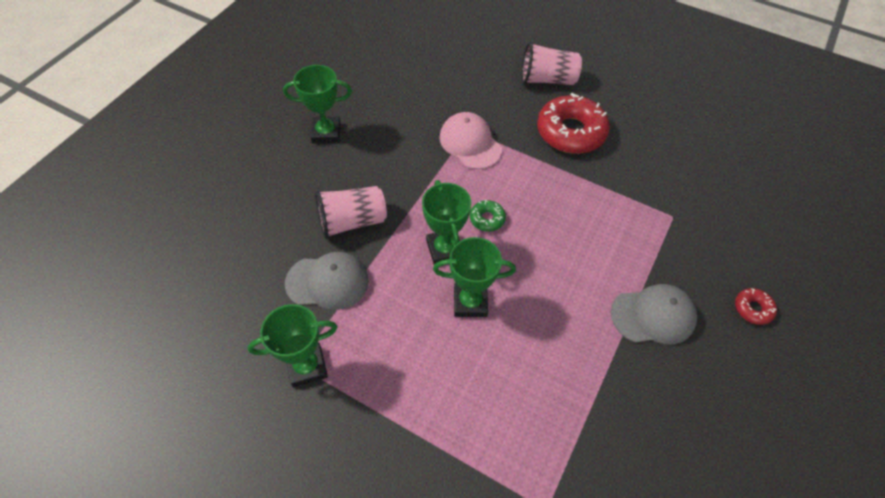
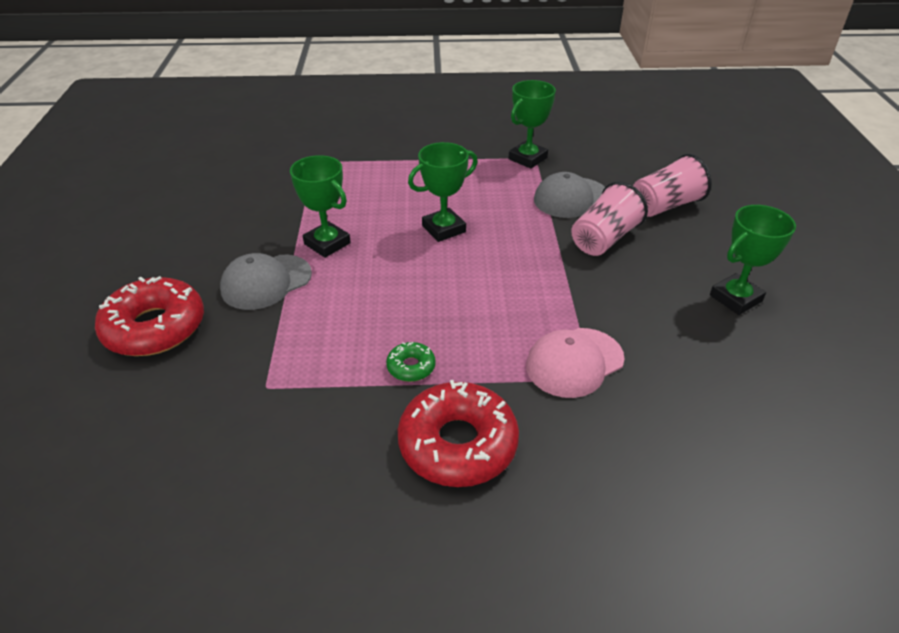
camera: 150 degrees right, 15 degrees down
green trophy [422,180,471,264] -> green trophy moved to [290,155,351,258]
pink cap [439,112,502,169] -> pink cap turned 120 degrees clockwise [526,328,625,398]
green donut [470,200,506,232] -> green donut moved to [386,342,436,382]
pink cup [521,42,582,85] -> pink cup moved to [633,154,711,217]
red donut [735,288,777,325] -> red donut [95,276,204,356], size x2.18

